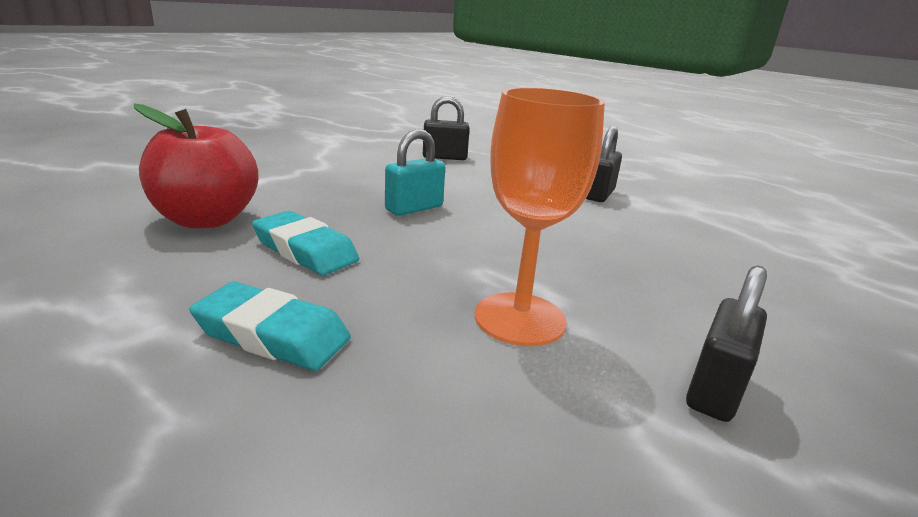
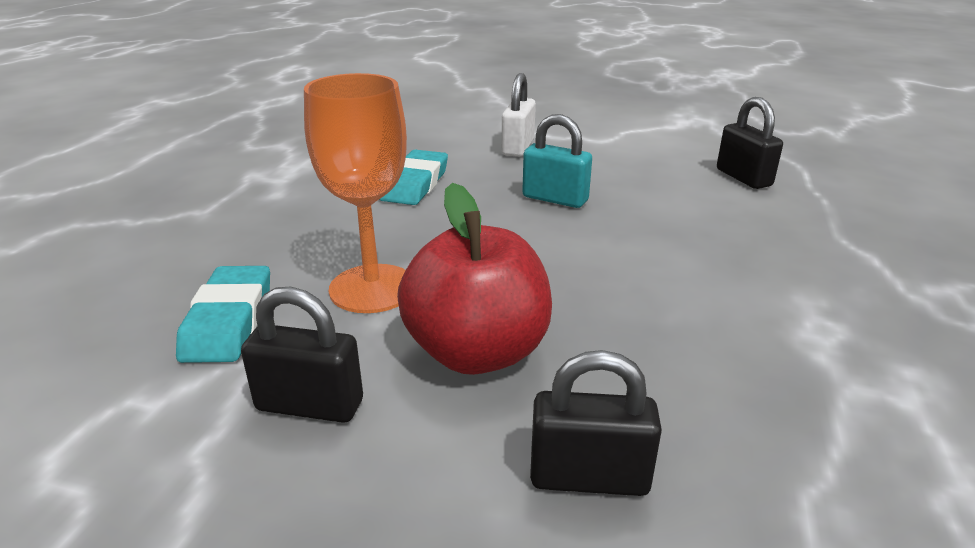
camera: 70 degrees right, 5 degrees up
red apple [134,103,259,228] -> red apple moved to [397,183,552,375]
turquoise eraser [189,282,351,371] -> turquoise eraser moved to [176,266,270,363]
black padlock [586,126,622,202] -> black padlock moved to [530,350,662,496]
none -> white padlock [501,73,536,157]

